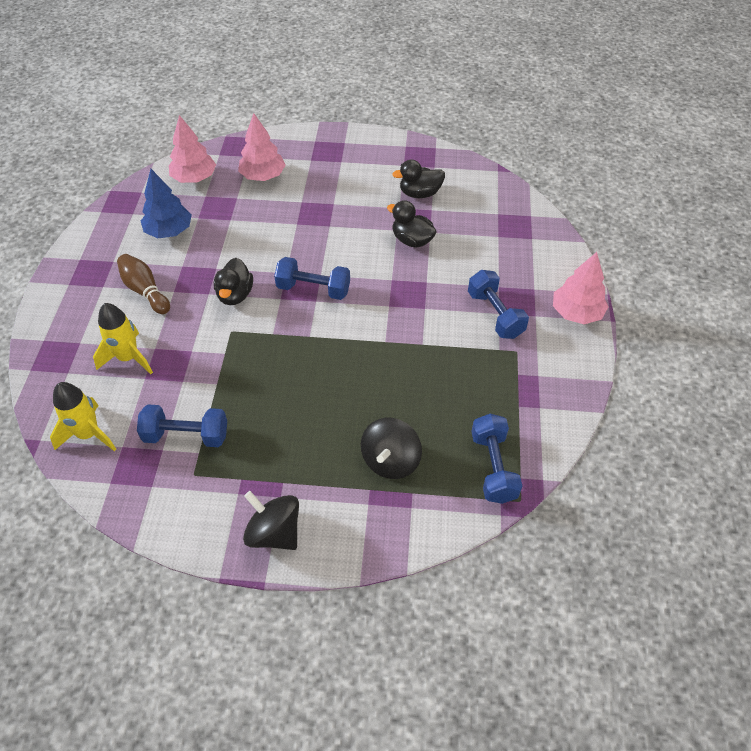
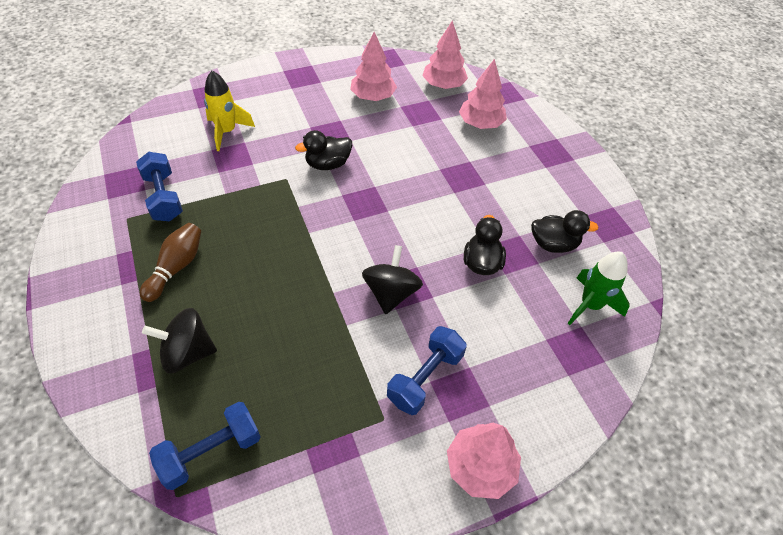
camera: 60 degrees right, 0 degrees up
yellow rocket [50,382,116,451] -> none
brown bowling pin [117,254,170,314] -> brown bowling pin moved to [140,223,201,302]
blue tree [141,169,192,238] -> pink tree [350,32,397,101]
black spinning top [243,491,299,550] -> black spinning top moved to [362,245,423,314]
blue dumbbell [274,257,350,300] -> none
black duck [392,160,445,198] -> black duck turned 135 degrees clockwise [531,210,599,253]
none -> green rocket [568,252,630,325]

